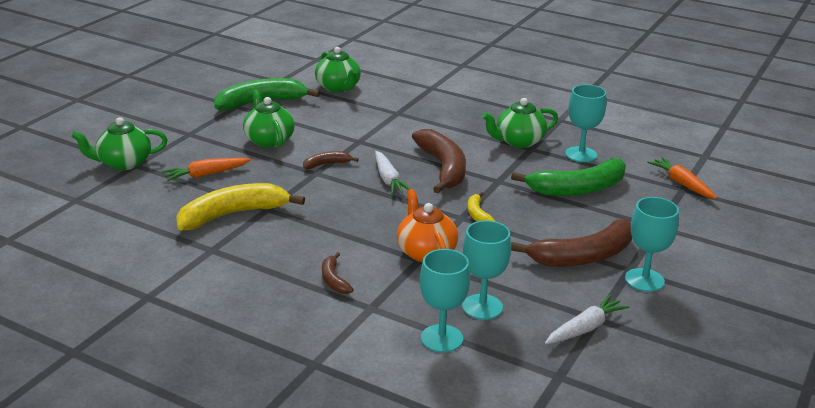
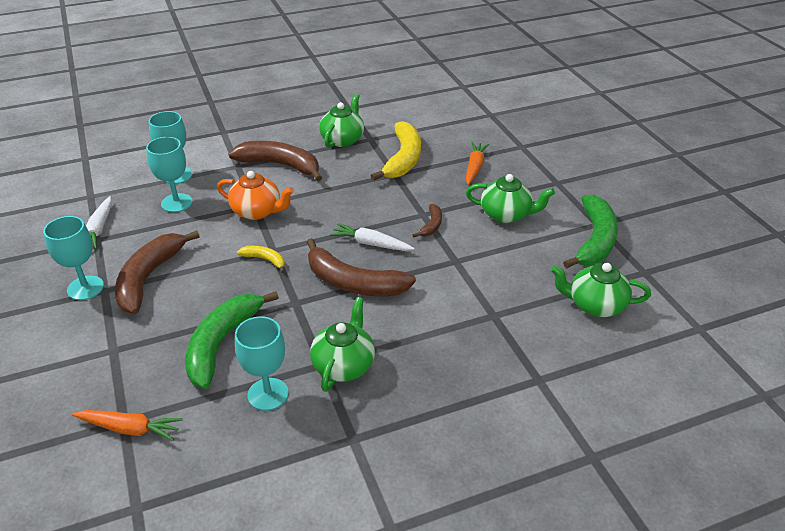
camera: 130 degrees right, 10 degrees up
green teapot [71,117,168,170] -> green teapot moved to [319,93,364,148]
brown banana [322,252,354,294] -> brown banana [228,141,322,182], size x2.09

